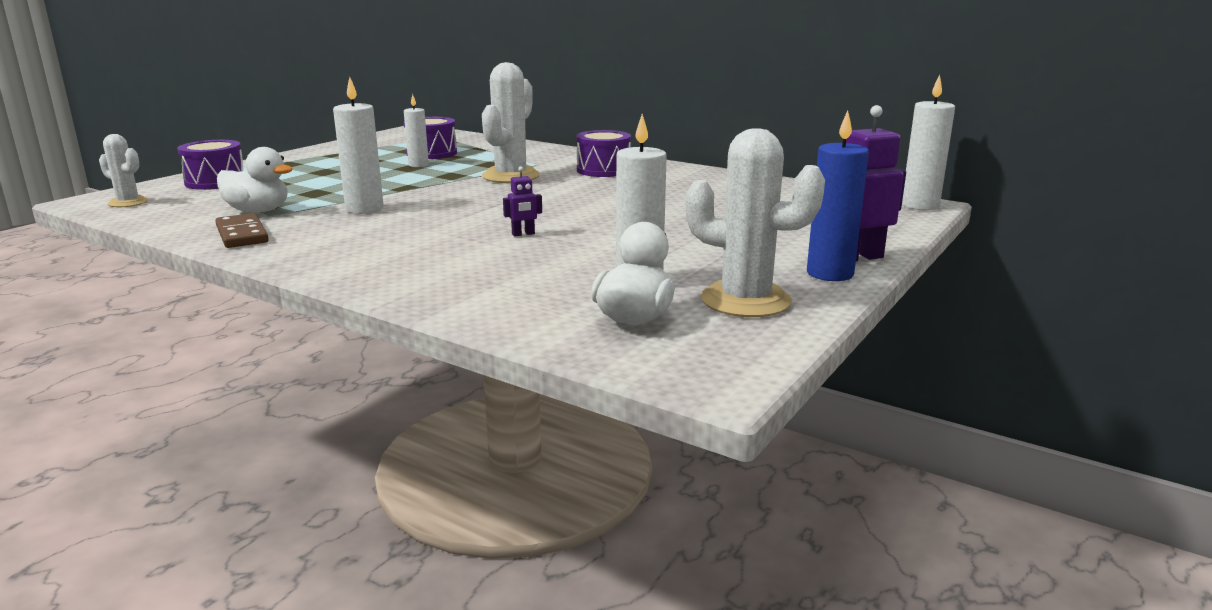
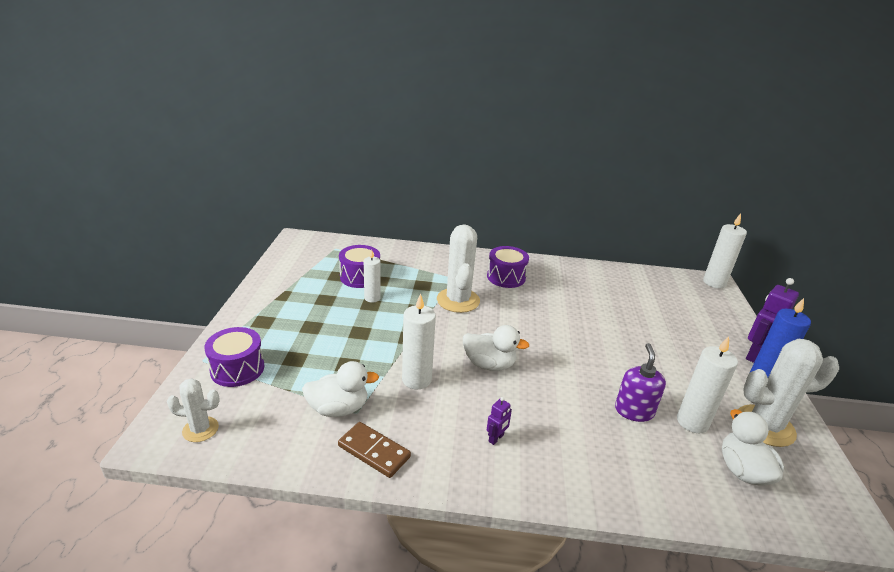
camera: 30 degrees left, 10 degrees up
purple robot [503,167,542,236] -> purple robot moved to [487,397,512,445]
none -> white duck [463,325,529,371]
none -> purple soap dispenser [615,343,666,422]

